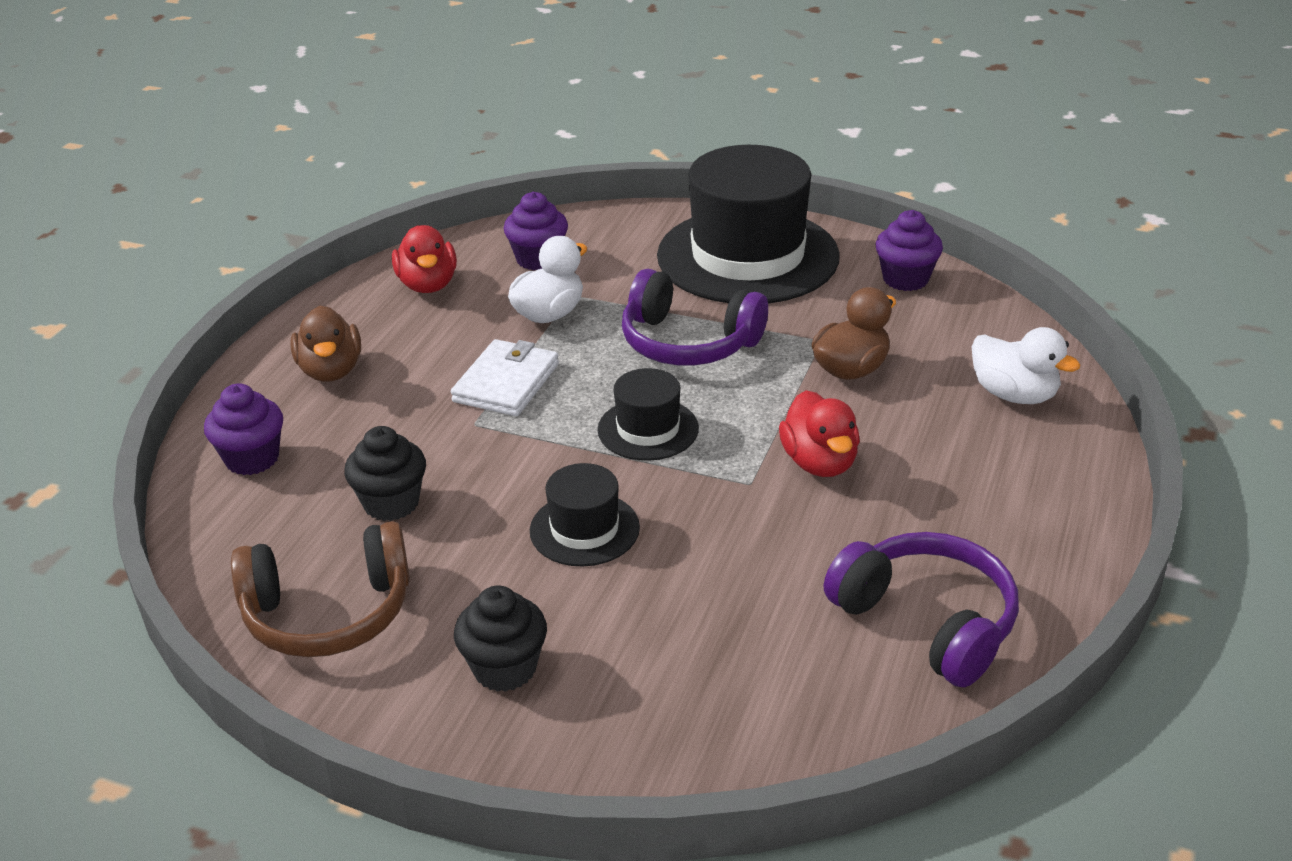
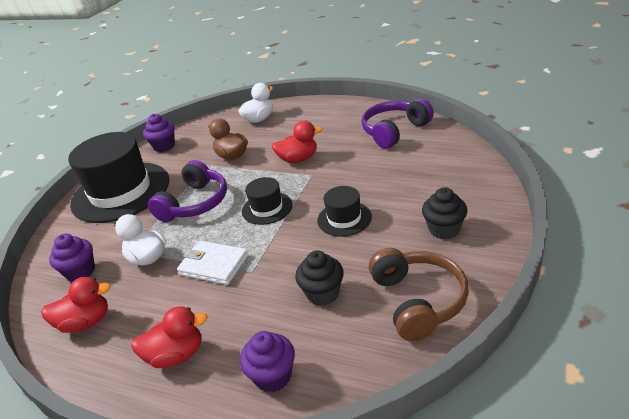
camera: 85 degrees left, 0 degrees up
brown duck [290,306,361,382] -> red duck [131,306,207,368]

